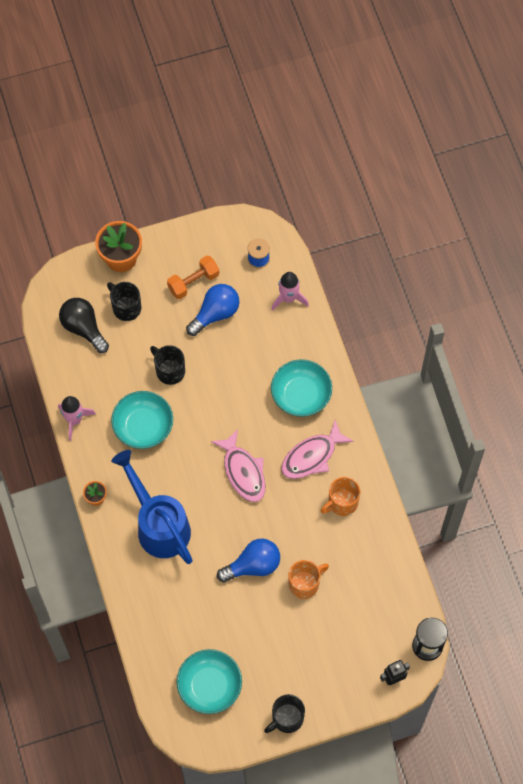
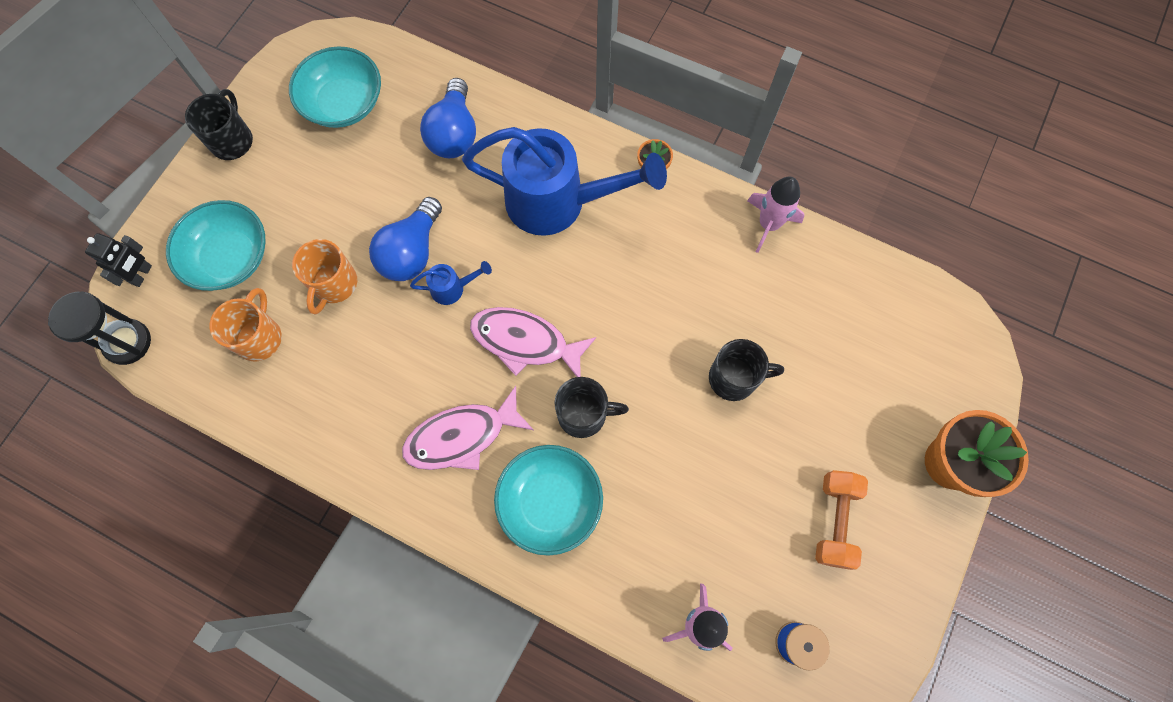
camera: 135 degrees right, 5 degrees up
black light bulb [59,298,109,353] -> none
black mug [107,282,141,321] -> black mug moved to [554,377,629,438]
turquoise bowl [111,391,173,449] -> turquoise bowl moved to [166,200,265,291]
blue light bulb [186,284,239,336] -> blue light bulb moved to [420,78,476,158]
pink fish [281,420,354,479] -> pink fish turned 120 degrees counterclockwise [402,386,534,470]
orange mug [320,477,361,516] -> orange mug moved to [210,288,282,362]
none -> blue watering can [410,261,492,305]

